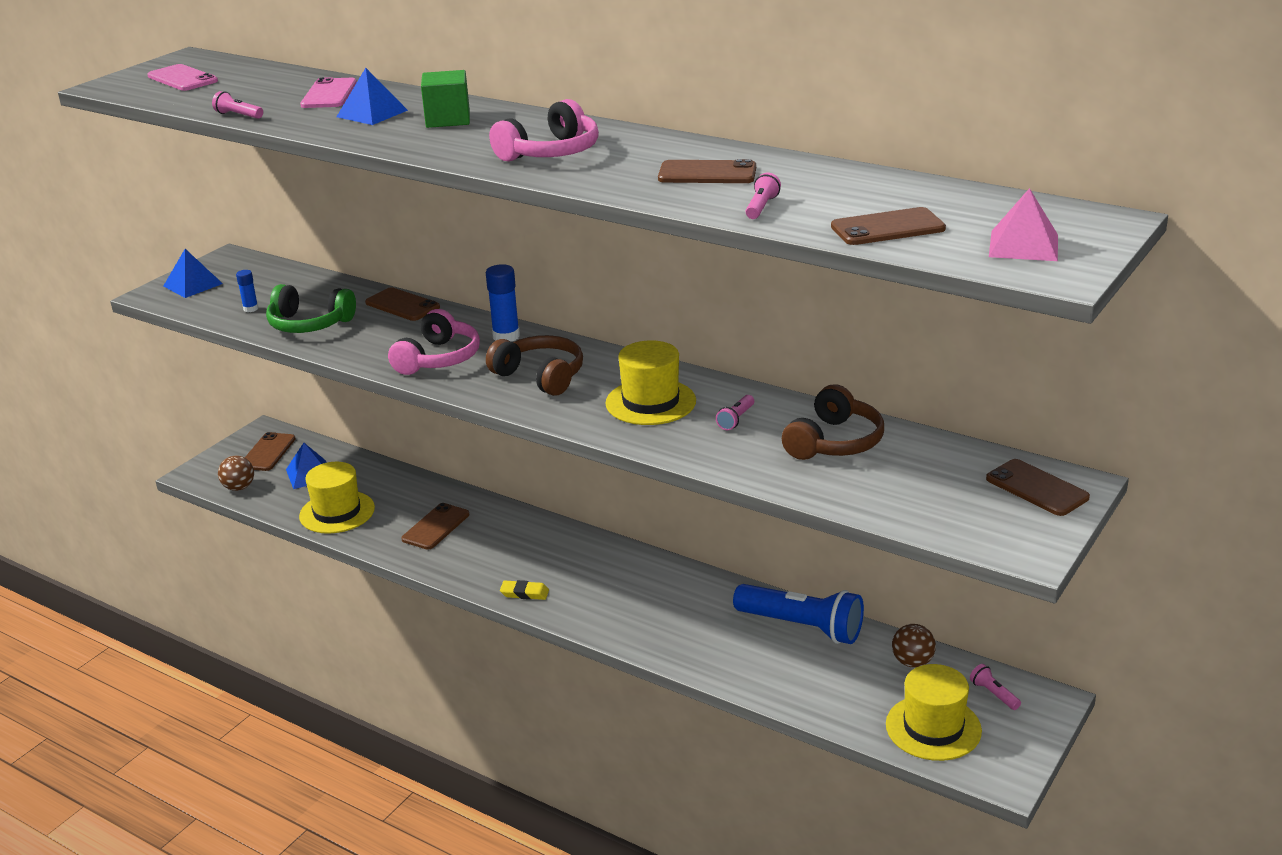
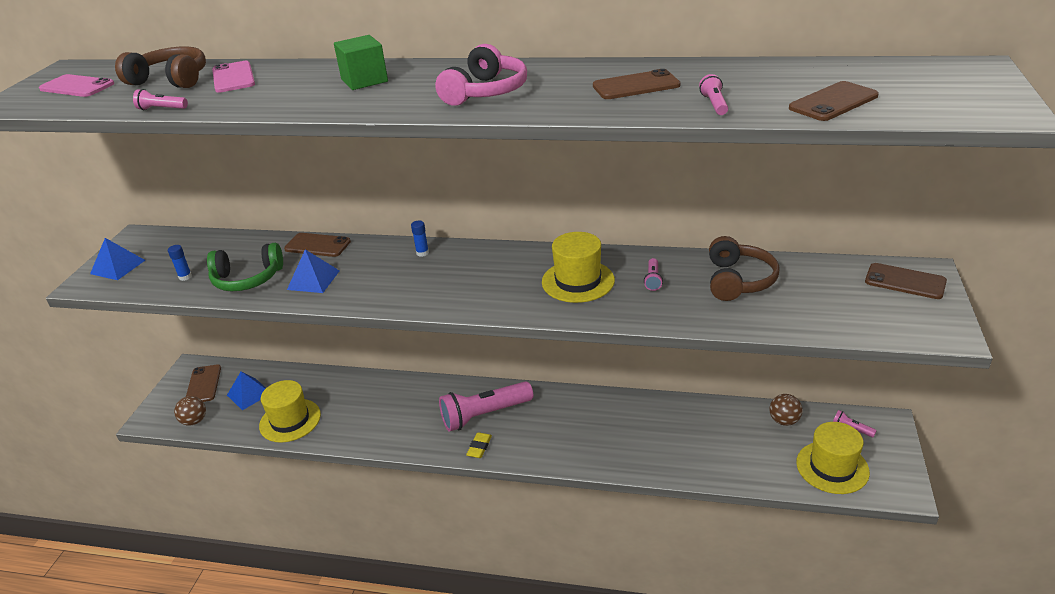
camera: 20 degrees left, 5 degrees up
blue pyramid [337,68,408,125] -> blue pyramid moved to [287,249,339,293]
pink headphones [388,309,480,375] -> none
brown phone [402,503,469,550] -> none
blue glue stick [486,264,520,342] -> blue glue stick [411,221,429,257], size x0.58
brown headphones [486,335,583,396] -> brown headphones moved to [115,46,206,88]
yellow eraser [500,580,549,600] -> yellow eraser turned 60 degrees counterclockwise [466,432,492,458]
blue flashlight [733,584,864,644] -> none
pink pyramid [989,188,1058,261] -> none
none -> pink flashlight [439,381,533,432]

